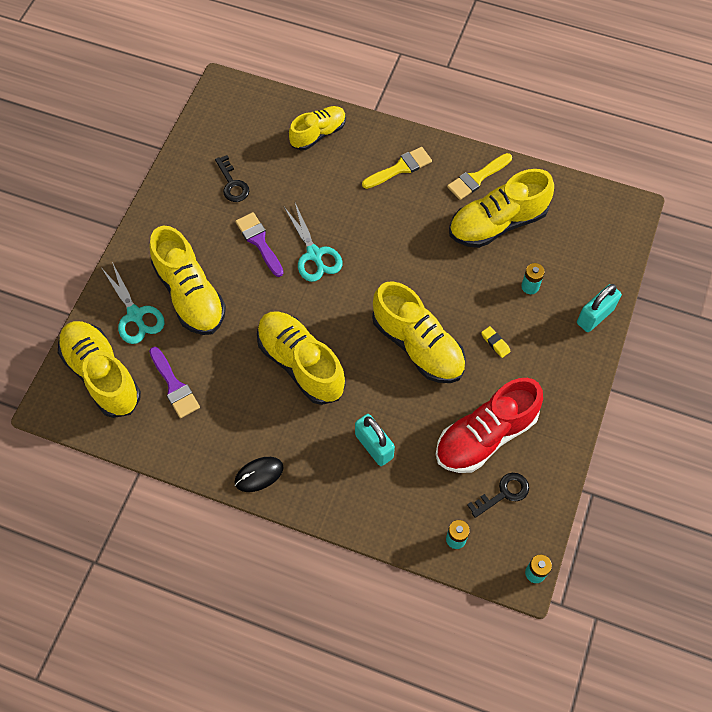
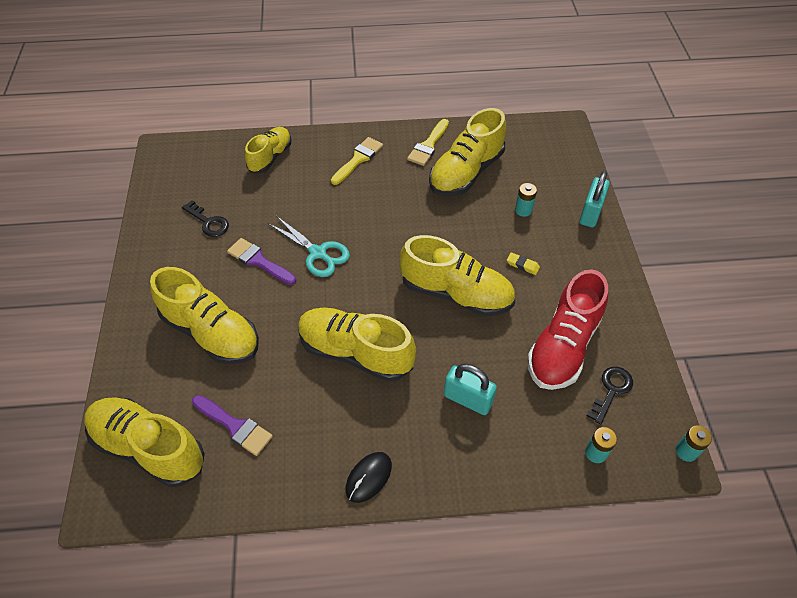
camera: 25 degrees left, 10 degrees down
turquoise scissors [102,262,164,344] -> none

